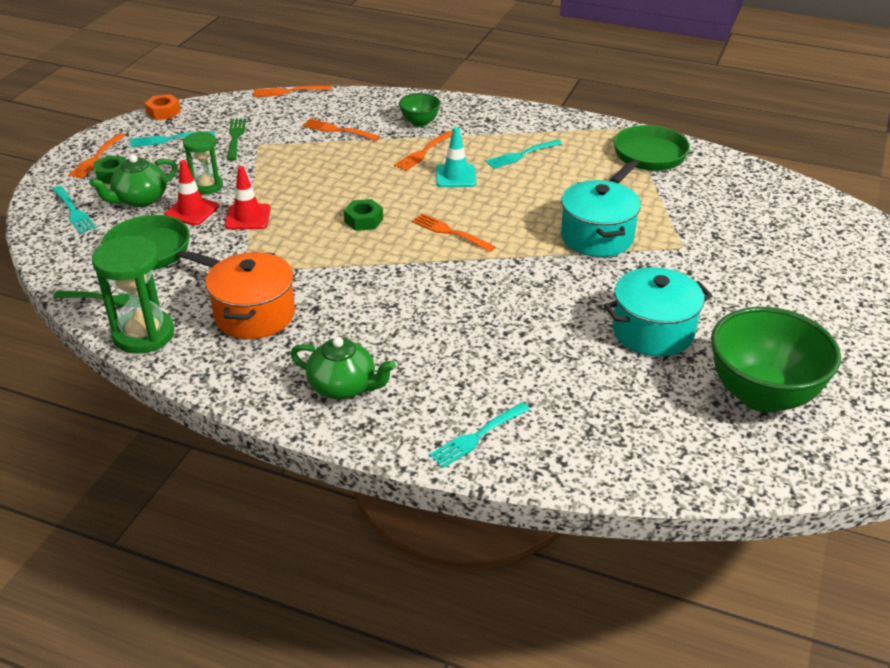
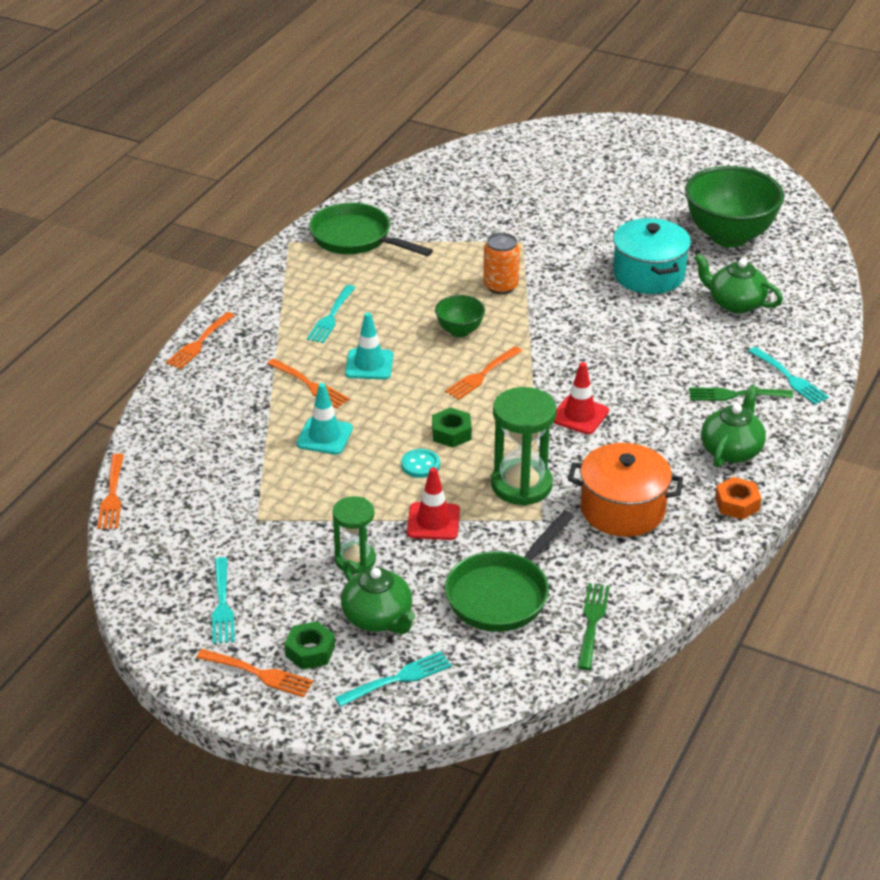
camera: 85 degrees left, 0 degrees up
green hourglass [92,236,174,354] -> green hourglass moved to [491,387,557,506]
orange nut [145,94,181,120] -> orange nut moved to [715,477,761,520]
red traffic cone [165,160,219,226] -> red traffic cone moved to [553,362,609,434]
green fork [227,118,246,161] -> green fork moved to [689,387,793,401]
orange fork [302,119,380,141] -> orange fork moved to [166,312,235,369]
green bowl [399,93,441,127] -> green bowl moved to [435,295,485,337]
turquoise fork [485,139,562,169] -> turquoise fork turned 45 degrees clockwise [307,285,356,343]
turquoise pot [561,180,641,257] -> orange can [483,233,520,294]
none -> turquoise traffic cone [296,383,353,455]
none -> turquoise button [401,449,440,478]
none -> green teapot [694,254,783,314]

